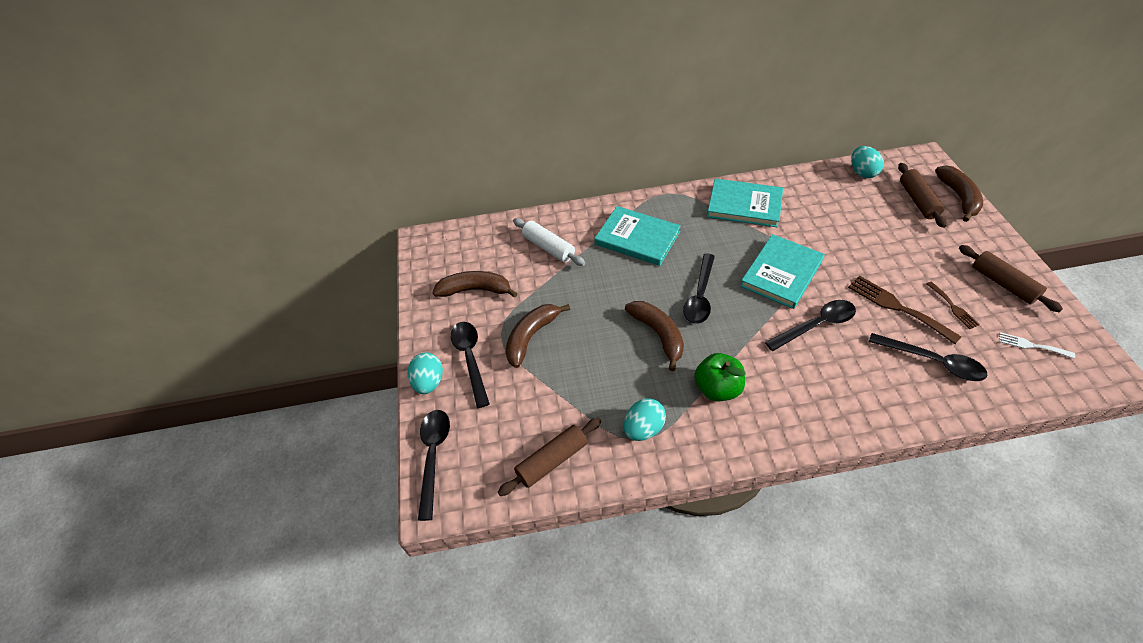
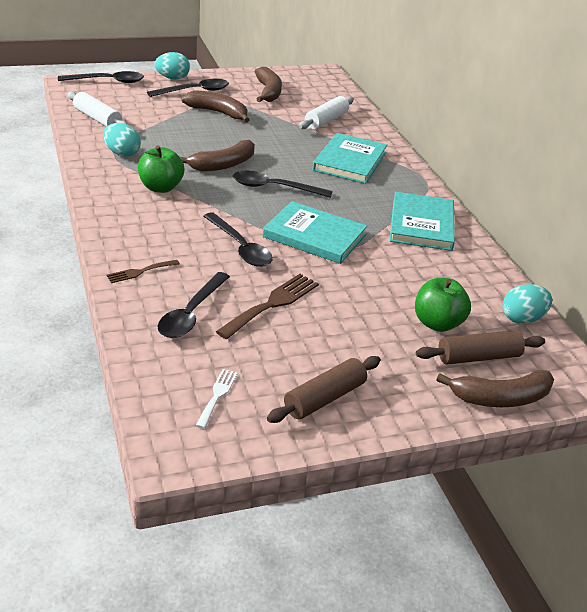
camera: 75 degrees right, 15 degrees down
brown rolling pin [498,418,601,496] -> white rolling pin [67,91,128,126]
brown fork [927,281,980,329] -> brown fork moved to [107,260,180,283]
none -> green apple [415,278,471,332]

